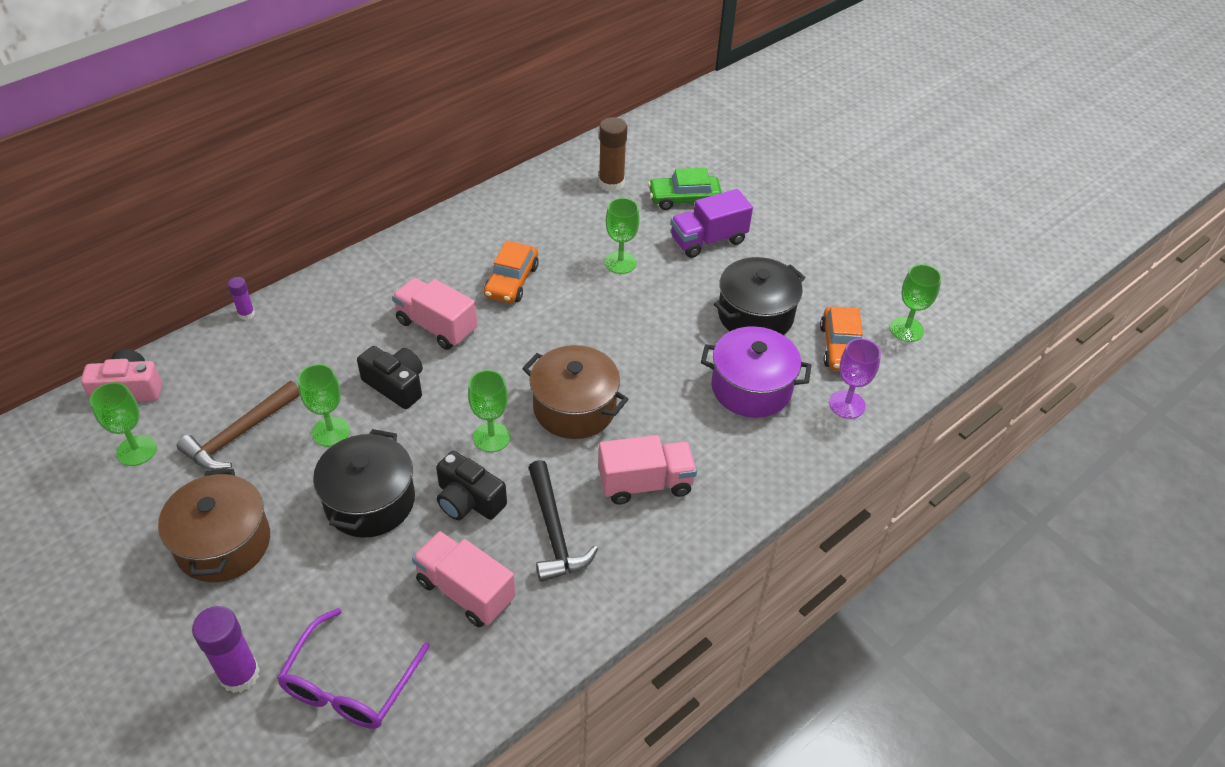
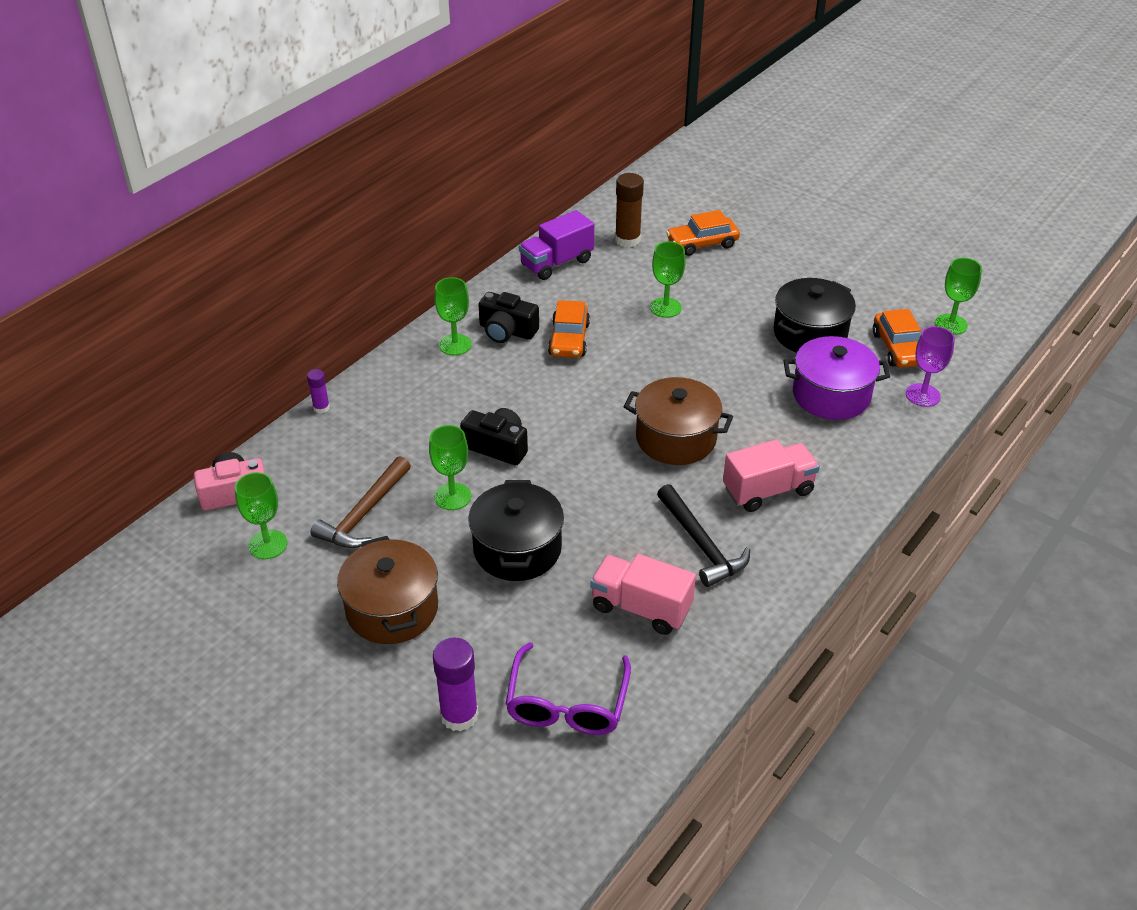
camera: 10 degrees left, 5 degrees down
pink truck [392,278,477,350] -> none
black camera [436,451,507,520] -> black camera moved to [478,292,539,343]
green goblet [468,370,510,452] -> green goblet moved to [434,277,472,356]
green car [648,168,722,210] -> orange car [666,210,740,256]
purple truck [670,189,753,258] -> purple truck moved to [519,210,594,280]

